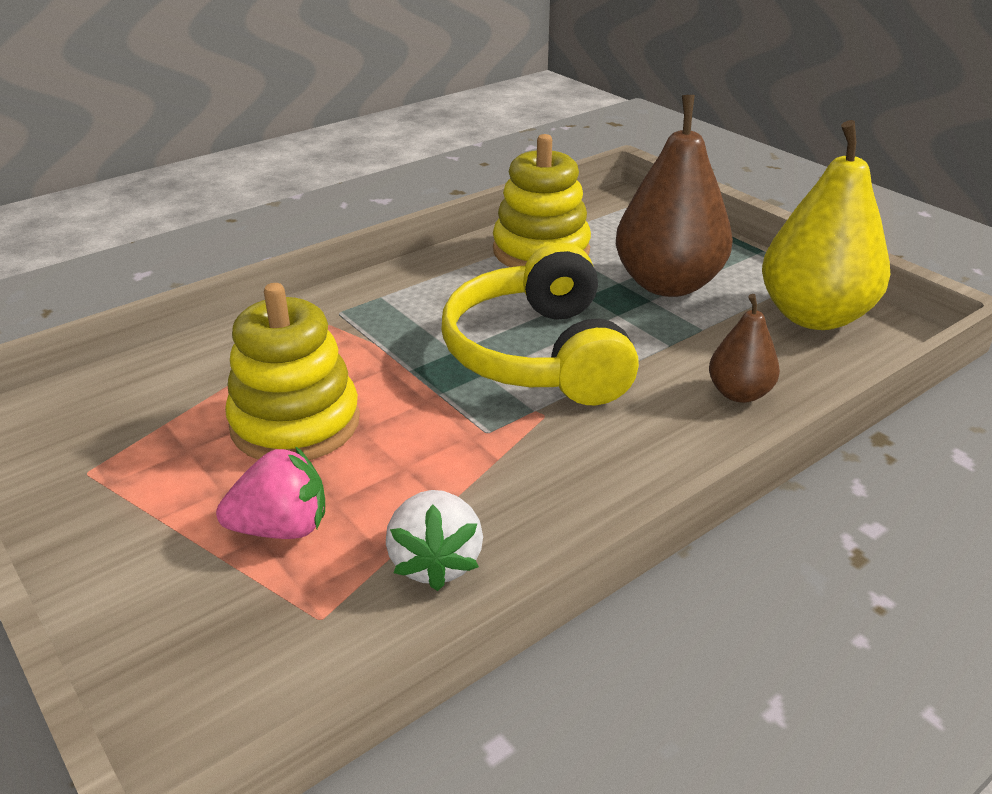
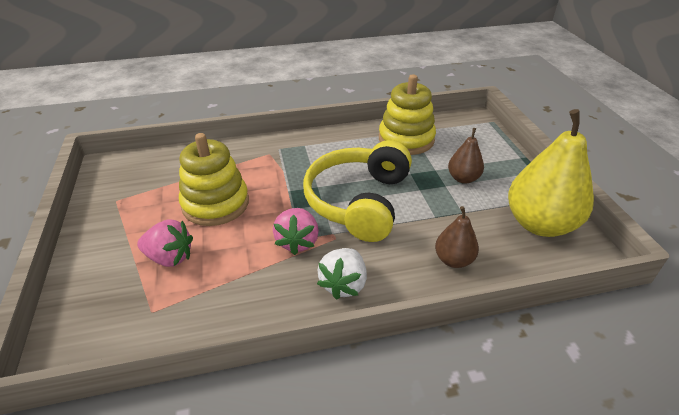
camera: 25 degrees right, 5 degrees up
white strawberry [386,490,483,591] -> white strawberry moved to [317,248,367,300]
brown pear [616,95,733,297] -> brown pear [448,128,484,184], size x0.51
none -> pink strawberry [273,208,319,255]

